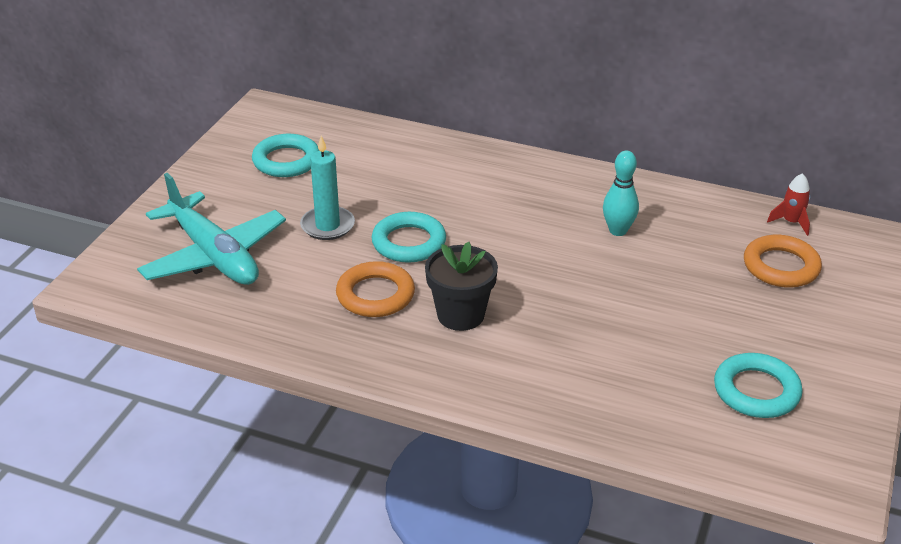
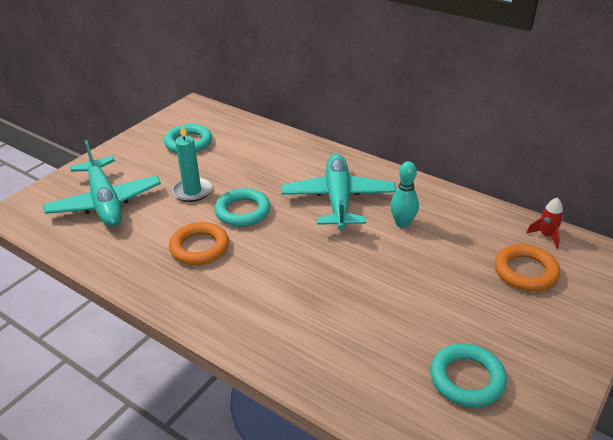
camera: 15 degrees right, 0 degrees up
black flower pot [425,242,498,331] -> none
none -> turquoise plane [281,154,396,230]

